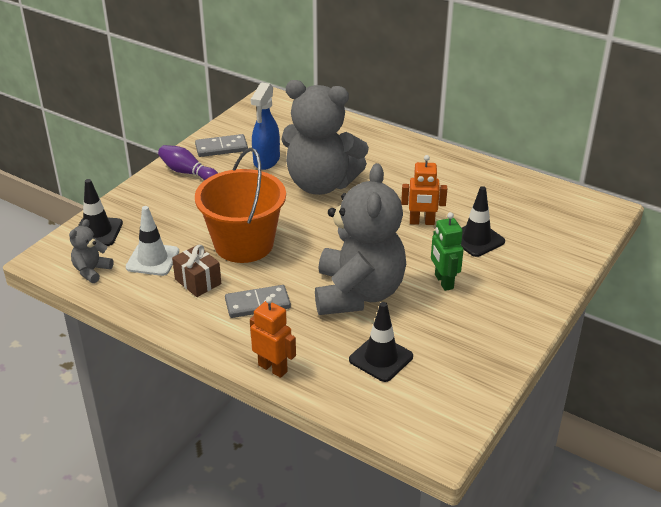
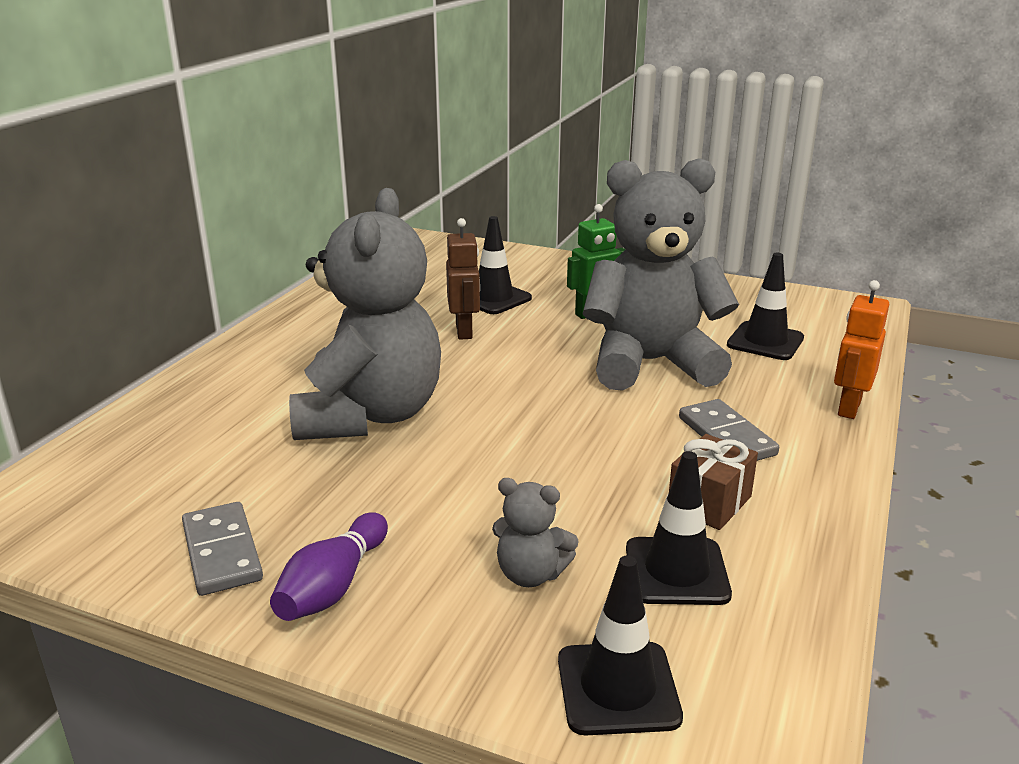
camera: 100 degrees left, 10 degrees down
grey teddy bear [69,219,113,283] -> grey teddy bear moved to [492,478,579,587]
white traffic cone [125,206,179,276] -> black traffic cone [626,451,732,605]
orange bucket [195,148,286,263] -> none
blue spray bottle [251,82,280,170] -> none
orange robot [401,155,447,225] -> brown robot [446,218,480,340]

